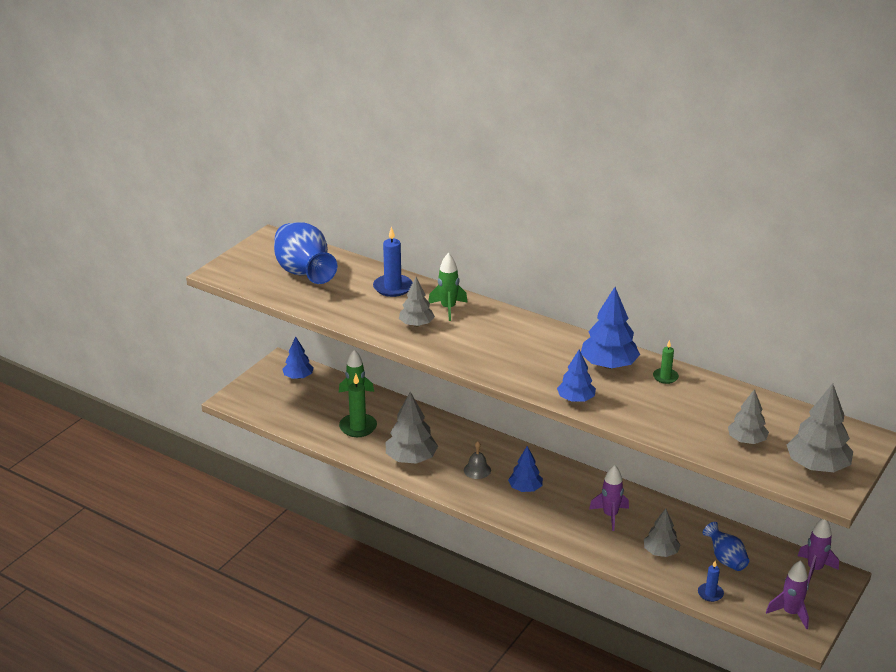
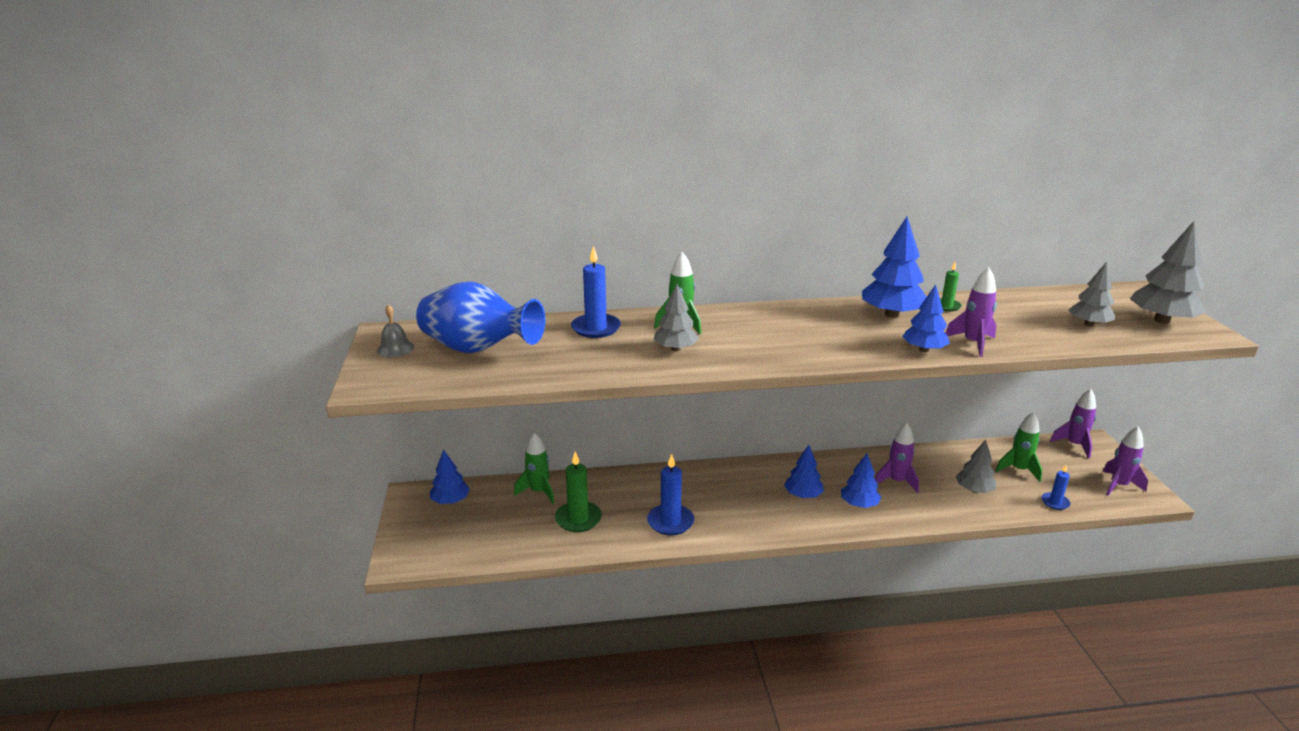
camera: 40 degrees left, 5 degrees down
grey tree [386,392,438,464] -> blue candle [647,454,694,535]
grey bell [464,441,491,479] -> grey bell moved to [377,304,414,358]
blue vase [703,522,749,571] -> green rocket [995,412,1042,482]
none -> blue tree [841,453,882,508]
none -> purple rocket [946,267,997,357]

